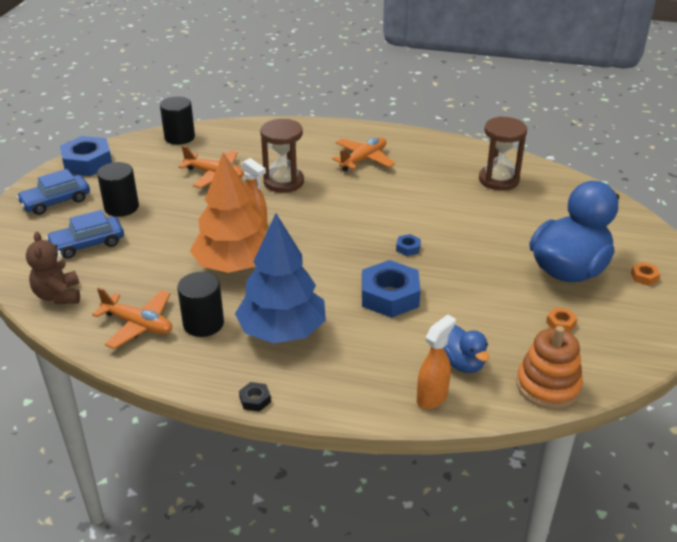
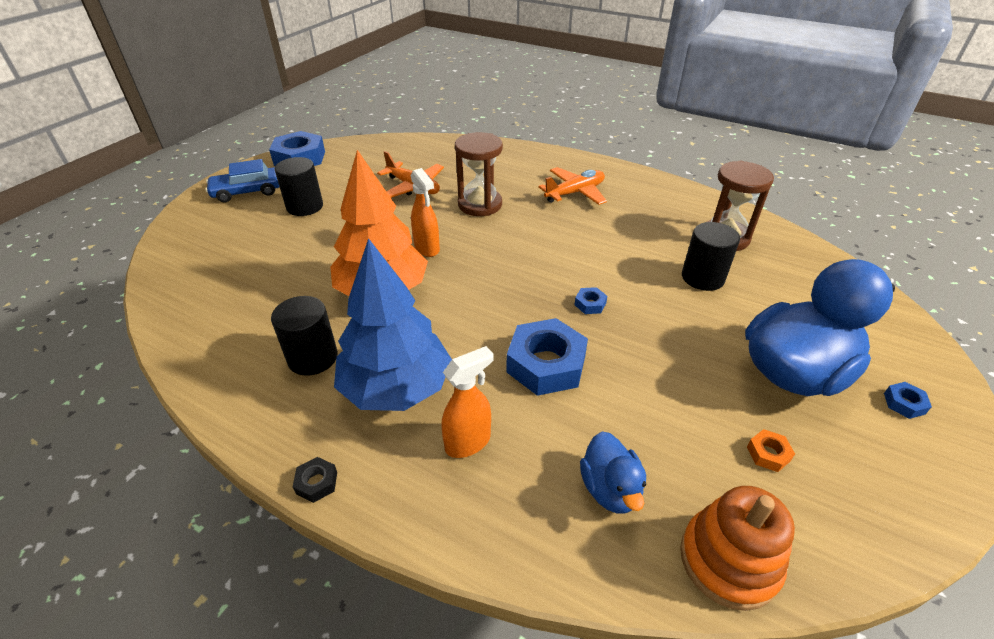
camera: 15 degrees right, 5 degrees up
brown teddy bear [26,232,80,304] -> none
blue car [46,210,124,259] -> none
orange plane [92,287,172,349] -> none
black cylinder [160,96,195,145] -> black cylinder moved to [682,222,740,291]
orange spray bottle [417,314,456,409] -> orange spray bottle moved to [442,346,494,458]
orange nut [631,262,660,286] -> blue nut [884,382,932,419]

